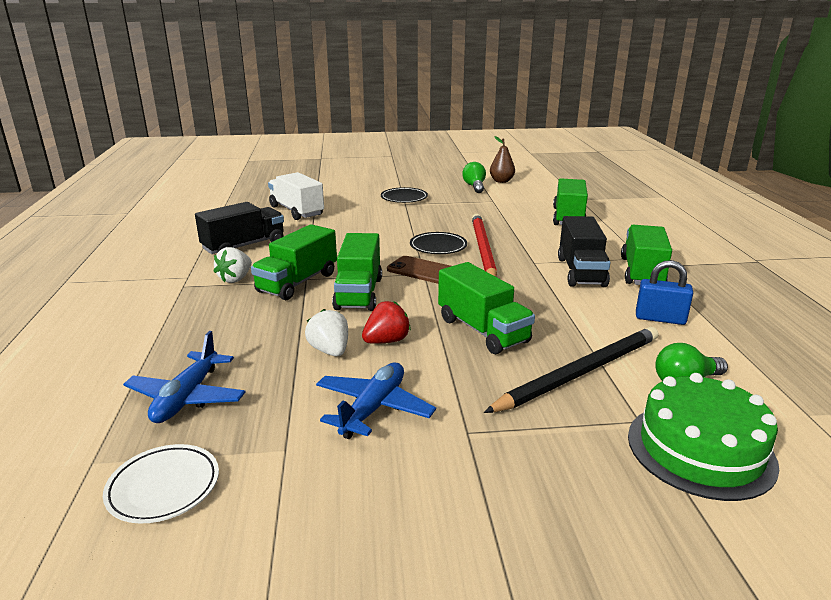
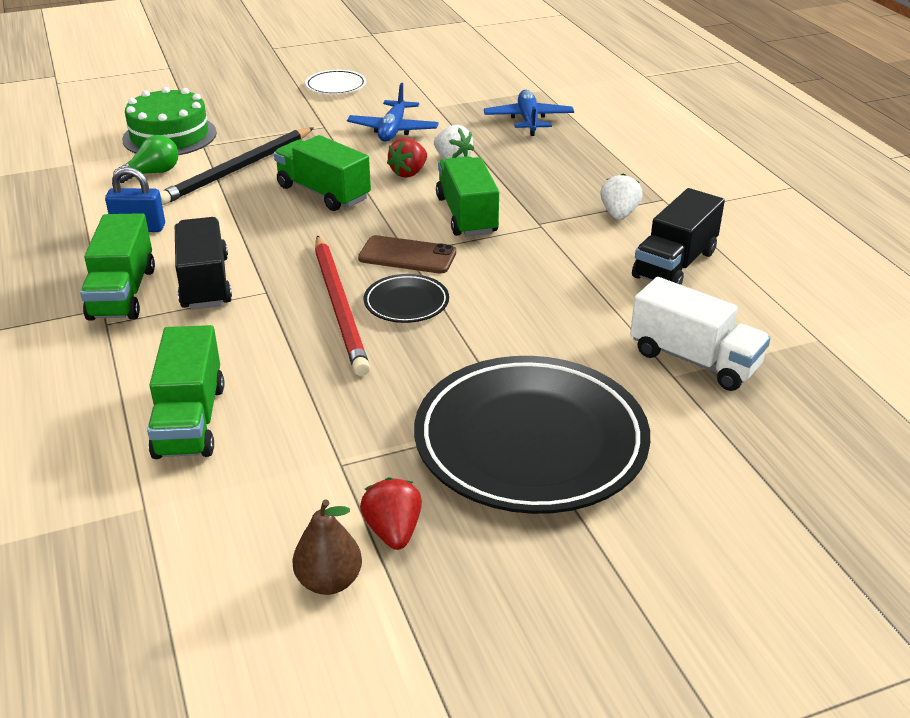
camera: 165 degrees right, 10 degrees up
white plate [103,444,219,523] -> white plate moved to [305,70,366,95]
green truck [251,224,337,300] -> none
black plate [381,187,428,203] -> black plate [414,356,650,514], size x2.30
green light bulb [462,162,486,193] -> red strawberry [360,477,422,550]

